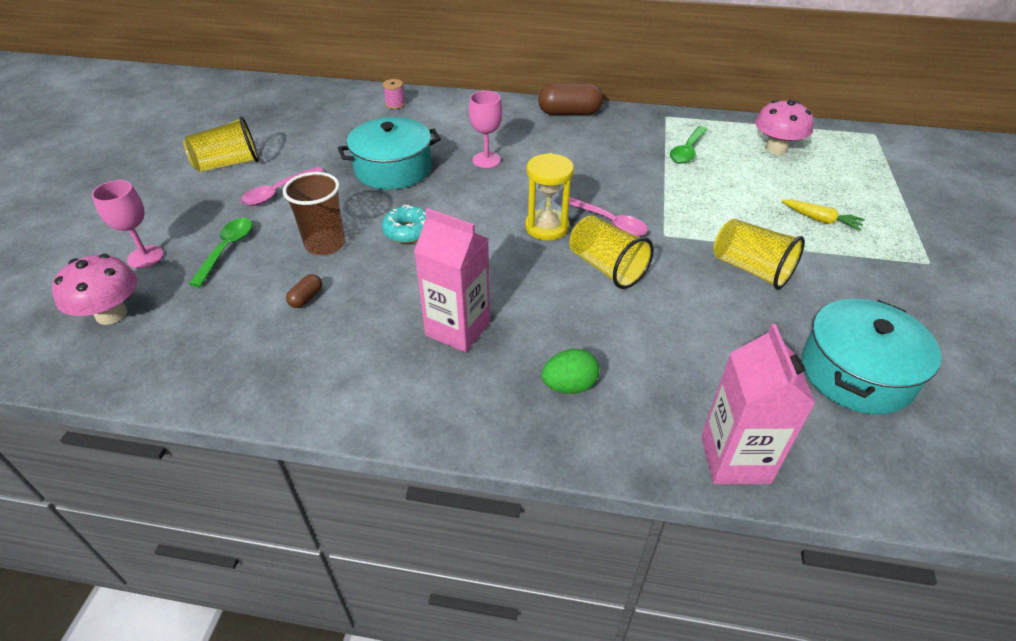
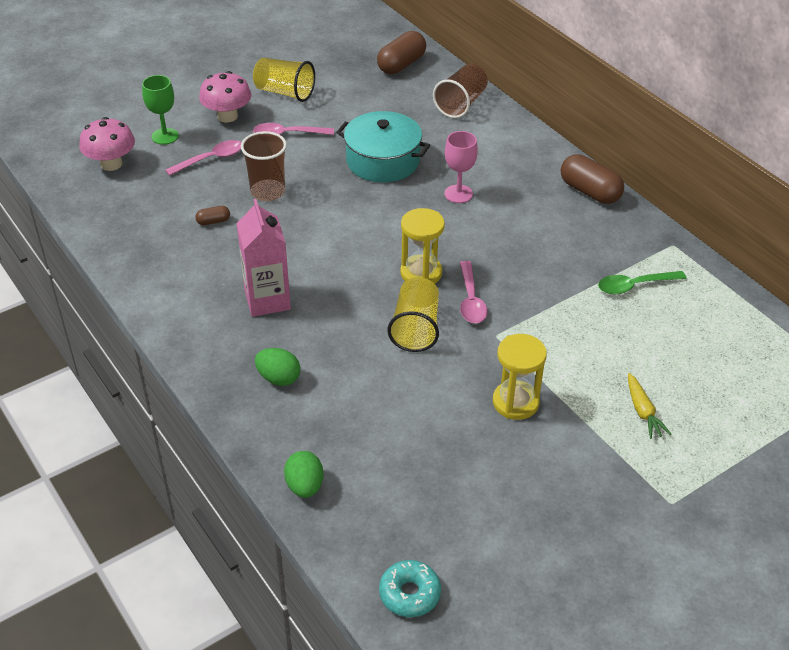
camera: 45 degrees right, 0 degrees up
pink goblet [92,180,164,268] -> green goblet [142,75,179,145]
green spoon [189,218,252,287] -> pink spoon [165,140,241,176]
turquoise donut [382,205,426,243] -> turquoise donut moved to [379,560,441,617]
pink spool [383,79,405,109] -> brown cup [433,64,488,118]
pink carton [701,324,816,484] -> green egg [284,451,323,498]
yellow cup [714,219,805,289] -> yellow hourglass [493,334,547,420]
pink mushroom [755,100,814,155] -> pink mushroom moved to [199,71,251,122]
turquoise pot [802,299,941,414] -> none
none -> brown capsule [377,31,426,74]

